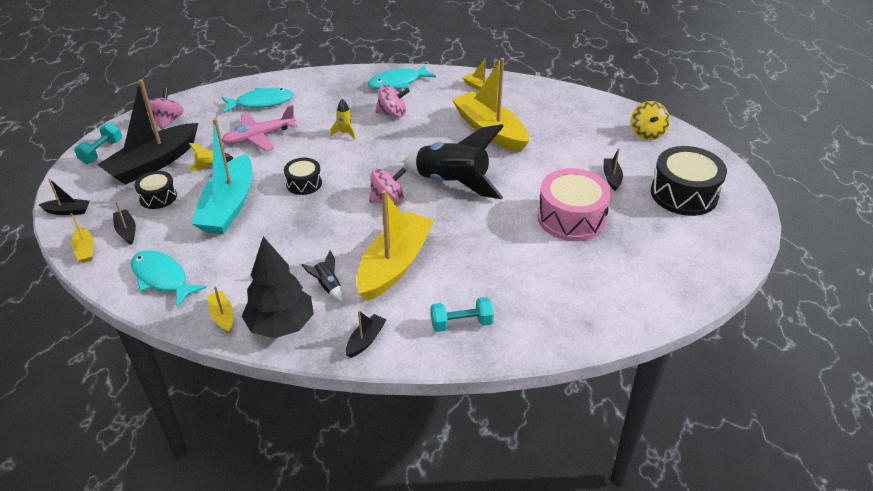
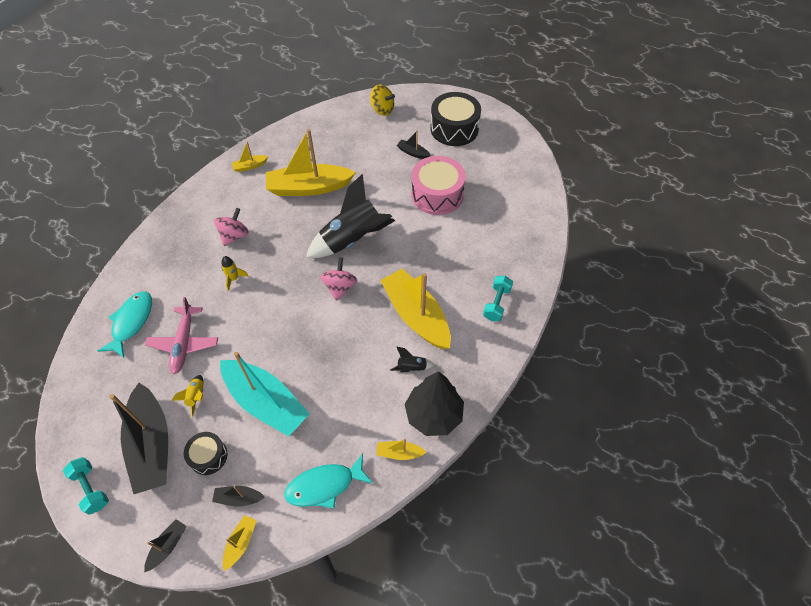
camera: 60 degrees left, 15 degrees up
yellow boat [70,213,94,263] -> yellow boat turned 75 degrees counterclockwise [223,515,257,571]
pink spinning top [145,87,184,130] -> none
black drum [284,158,322,195] -> none
black boat [346,311,386,358] -> none
turquoise fish [368,64,436,89] -> none

